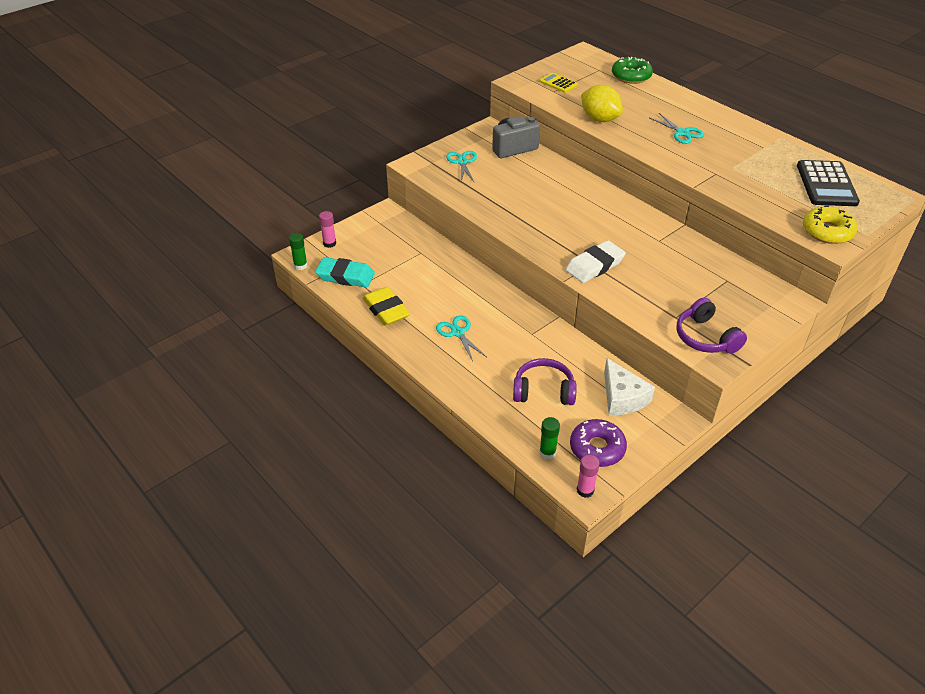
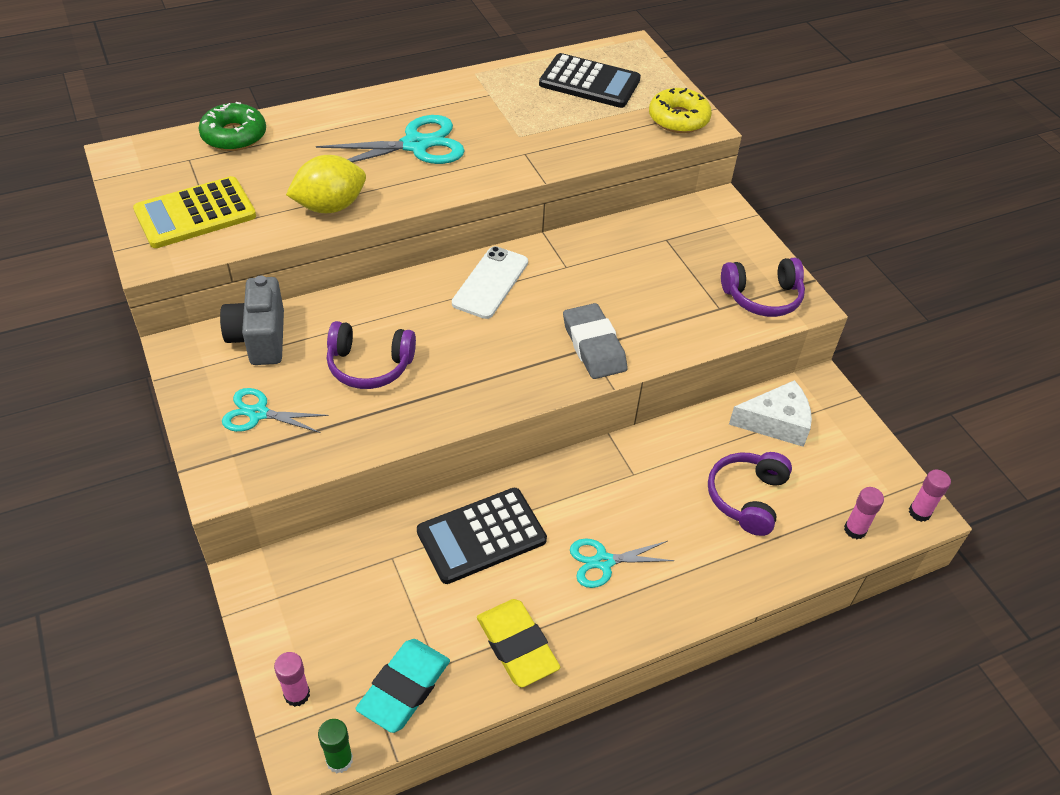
camera: 75 degrees left, 5 degrees up
yellow eraser [363,287,410,325] -> yellow eraser turned 75 degrees clockwise [477,599,560,687]
green glue stick [539,417,560,460] -> pink glue stick [844,487,884,539]
yellow calculator [540,73,578,93] -> yellow calculator [133,176,256,248], size x1.82
white eraser [566,240,626,283] -> grey eraser [563,303,628,379]
purple donut [570,419,627,467] -> none
turquoise scissors [650,113,704,144] -> turquoise scissors [316,115,465,164], size x1.64
none -> purple headphones [327,321,416,389]
none -> black calculator [417,488,547,584]
none -> white phone [452,246,528,319]

